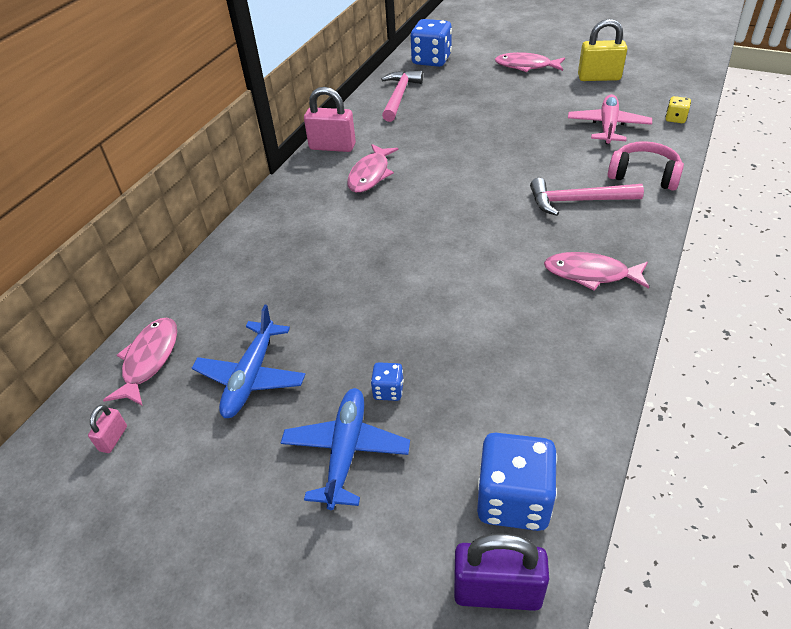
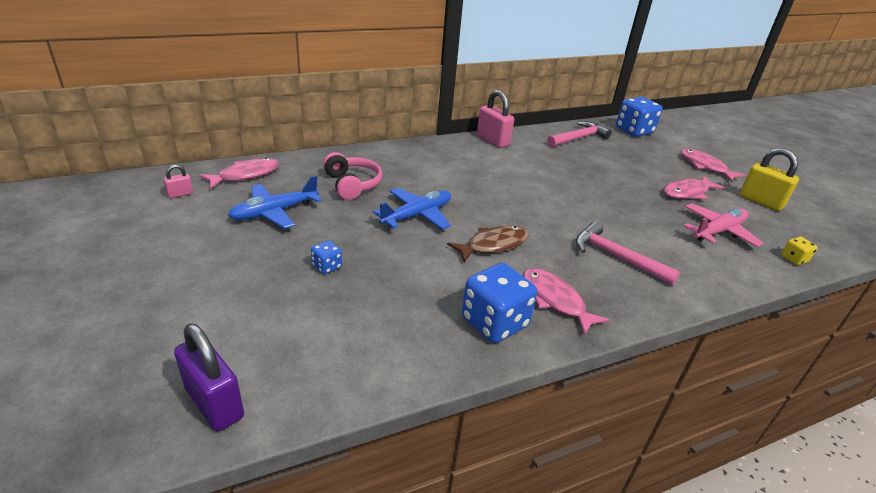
camera: 35 degrees right, 10 degrees down
blue plane [281,388,410,510] -> blue plane moved to [373,188,451,230]
pink fish [347,144,399,193] -> pink fish moved to [663,176,724,199]
blue dice [477,433,557,531] -> blue dice moved to [462,263,537,343]
pink headphones [608,141,684,191] -> pink headphones moved to [323,152,382,200]
none -> brown fish [447,226,529,262]

